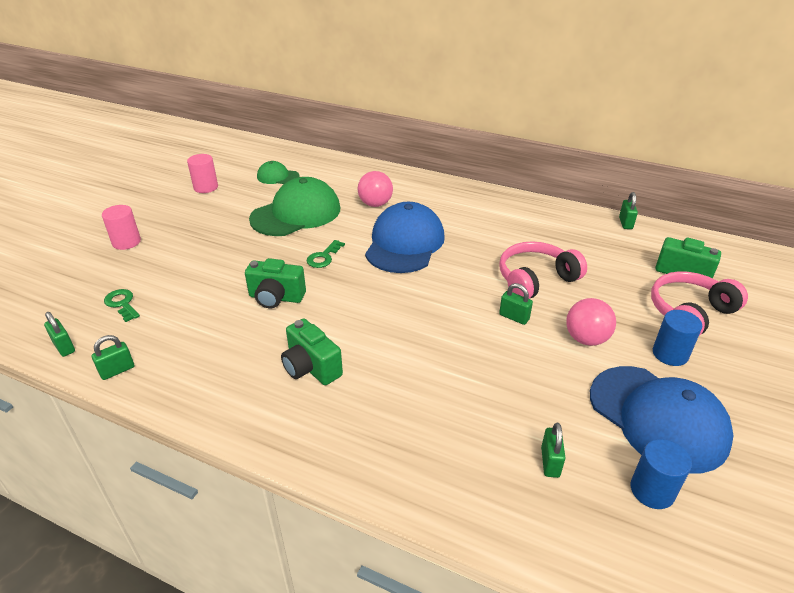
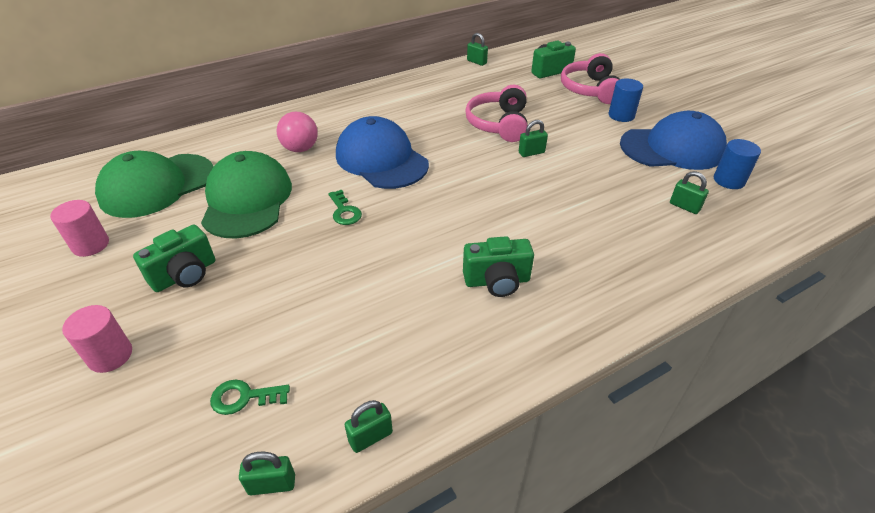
camera: 55 degrees left, 5 degrees up
green padlock [91,335,134,380] -> green padlock turned 60 degrees clockwise [345,400,393,453]
green camera [245,258,306,308] -> green camera moved to [133,225,215,292]
green cap [257,161,300,184] -> green cap [95,151,214,218], size x1.98
pink ball [566,298,616,346] -> none

